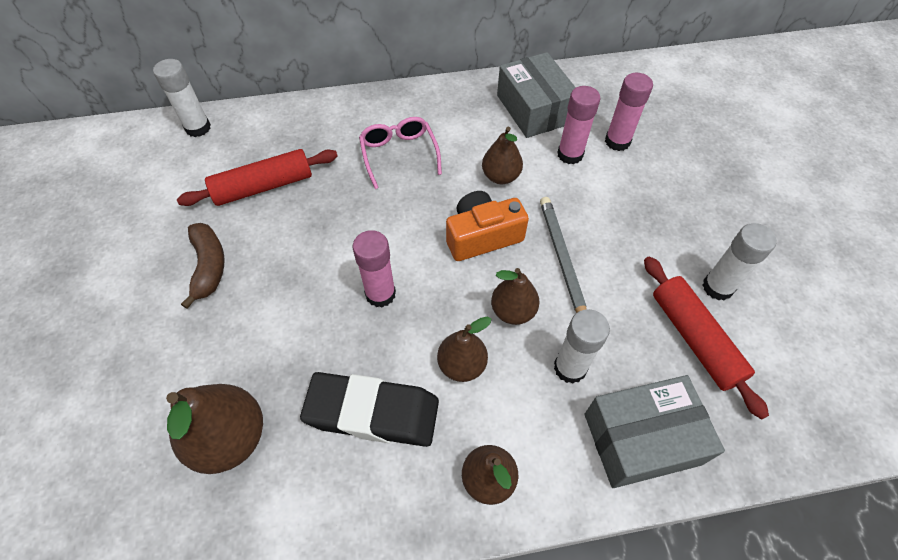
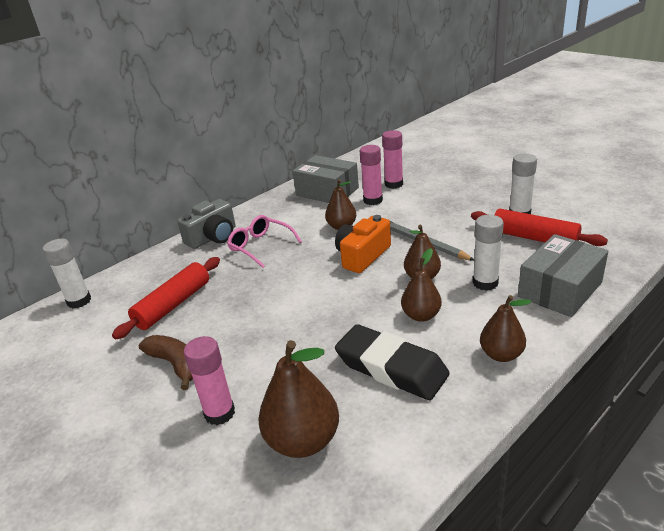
camera: 30 degrees left, 25 degrees down
black eraser [300,372,439,447] -> black eraser turned 60 degrees clockwise [335,324,450,400]
pink glue stick [352,230,396,307] -> pink glue stick moved to [184,336,235,425]
none -> grey camera [177,199,235,249]

